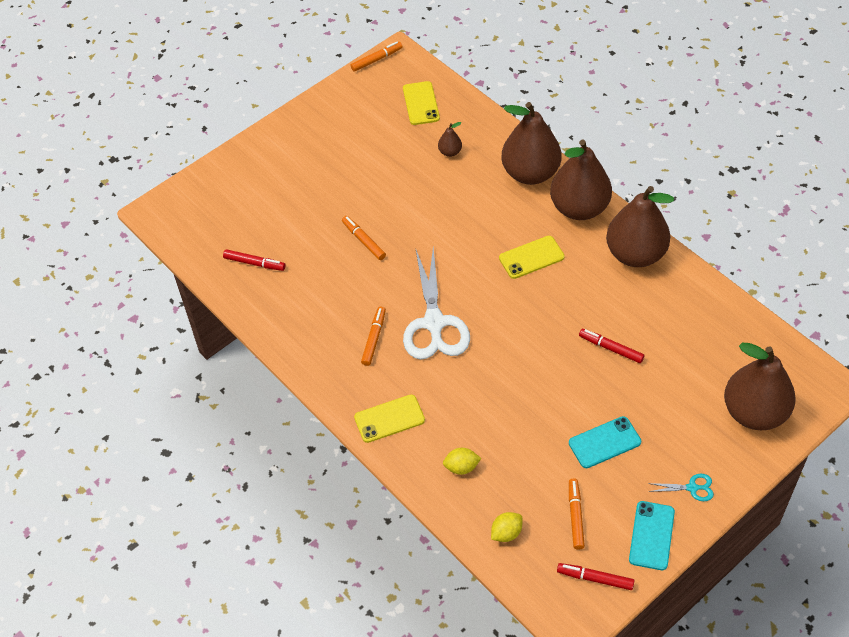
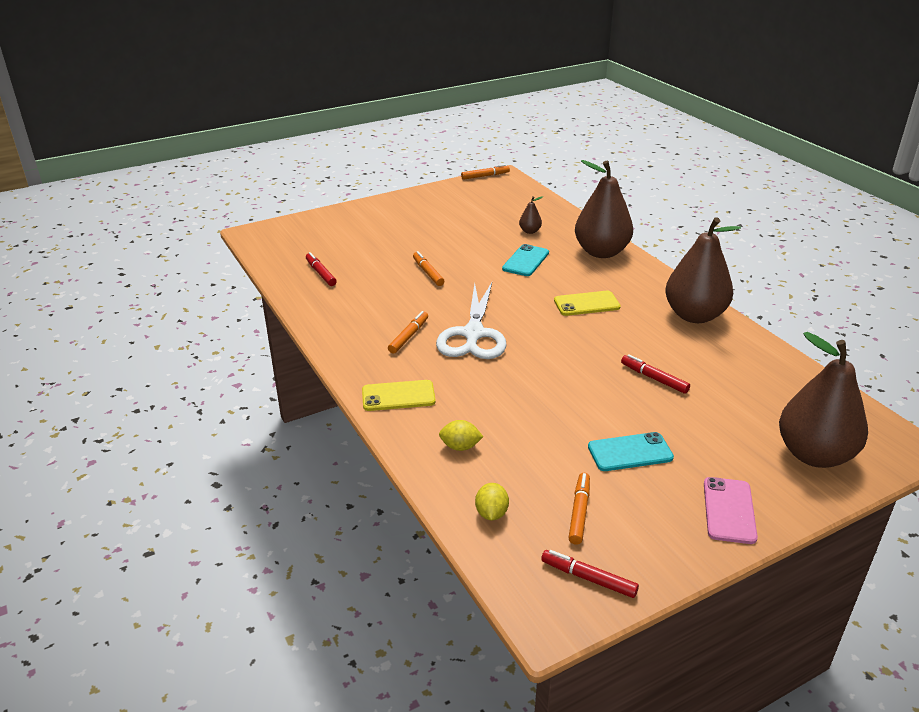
camera: 10 degrees right, 20 degrees down
red marker [223,249,286,271] -> red marker turned 150 degrees counterclockwise [306,252,337,286]
yellow phone [403,81,440,125] -> none
yellow lemon [491,512,523,542] -> yellow lemon turned 60 degrees counterclockwise [475,483,509,521]
brown pear [550,139,612,220] -> none
turquoise phone [629,501,675,570] -> turquoise phone moved to [502,244,549,276]
turquoise scissors [648,474,714,501] -> pink phone [704,477,758,544]

